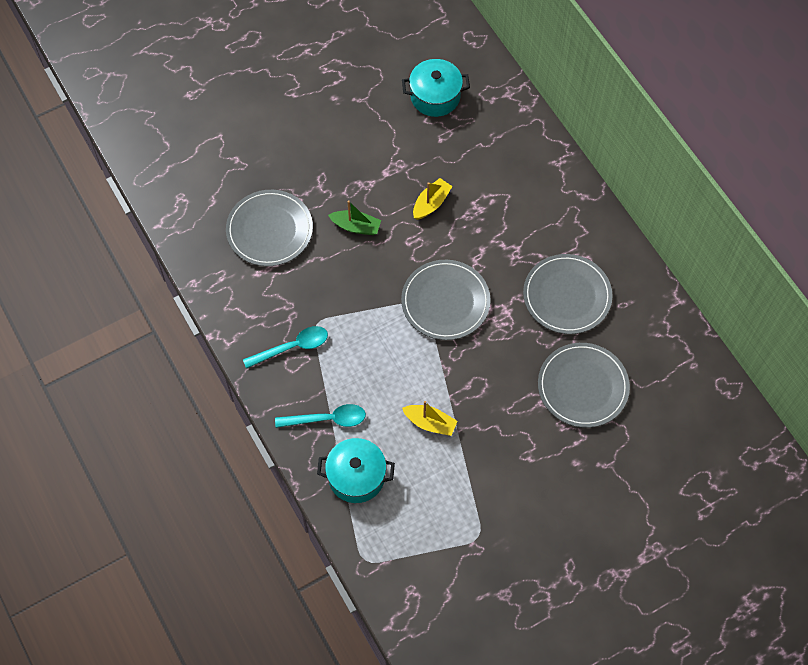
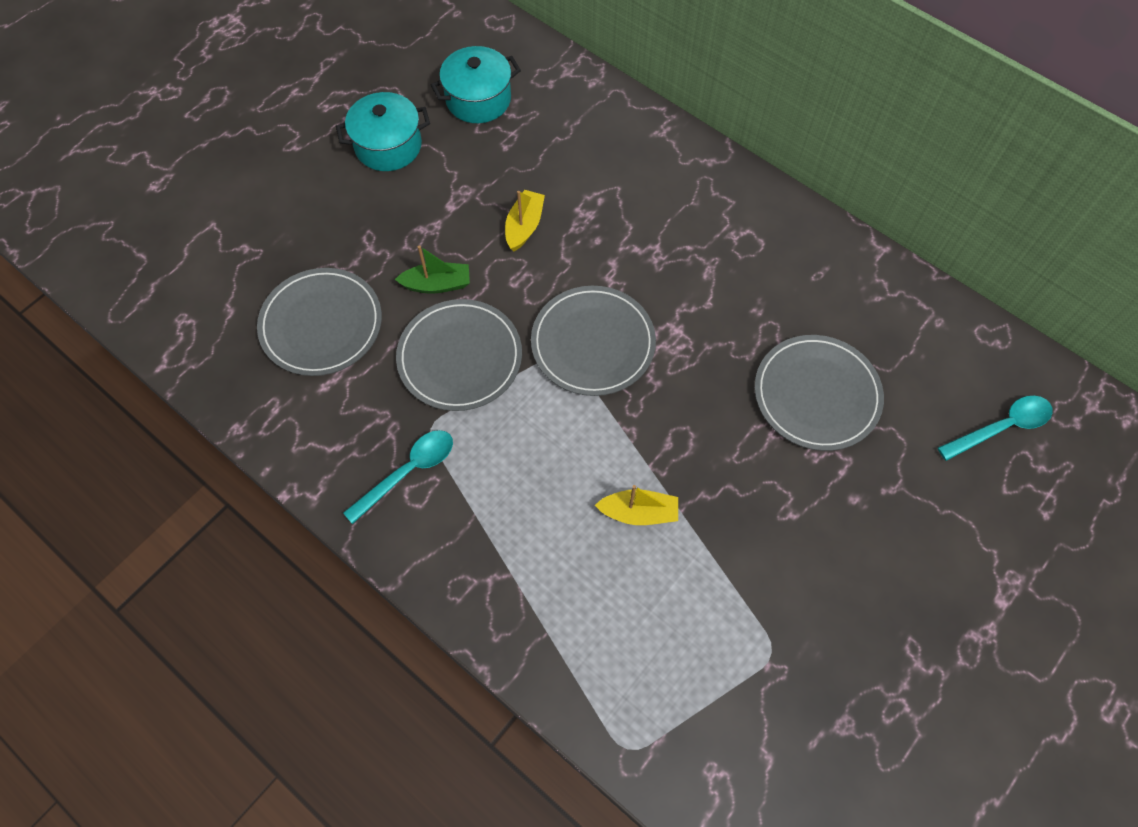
camera: 20 degrees left, 0 degrees up
turquoise spoon [275,404,366,428] -> turquoise spoon moved to [938,396,1053,461]
turquoise pot [317,438,395,503] -> turquoise pot moved to [336,92,430,171]
grey plate [523,254,613,334] -> grey plate moved to [396,299,522,411]

